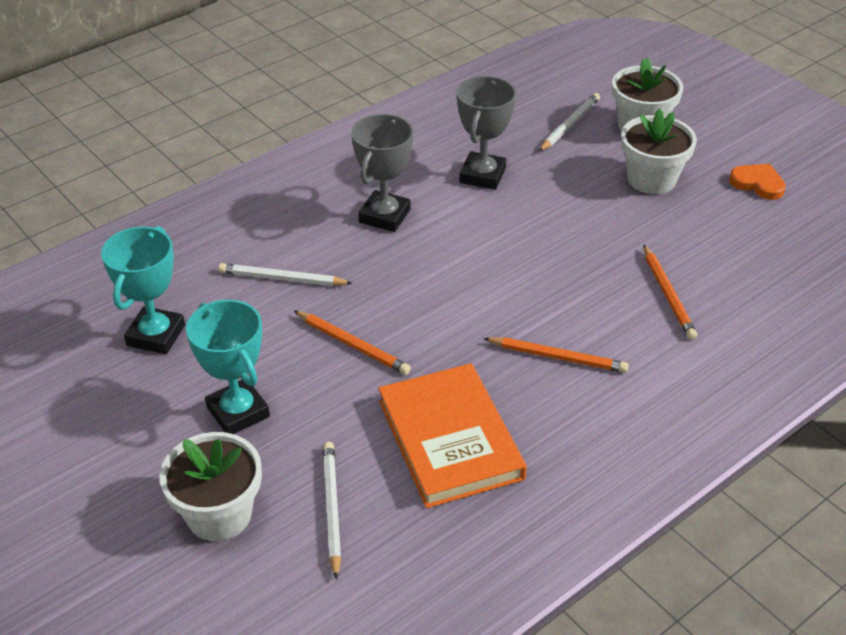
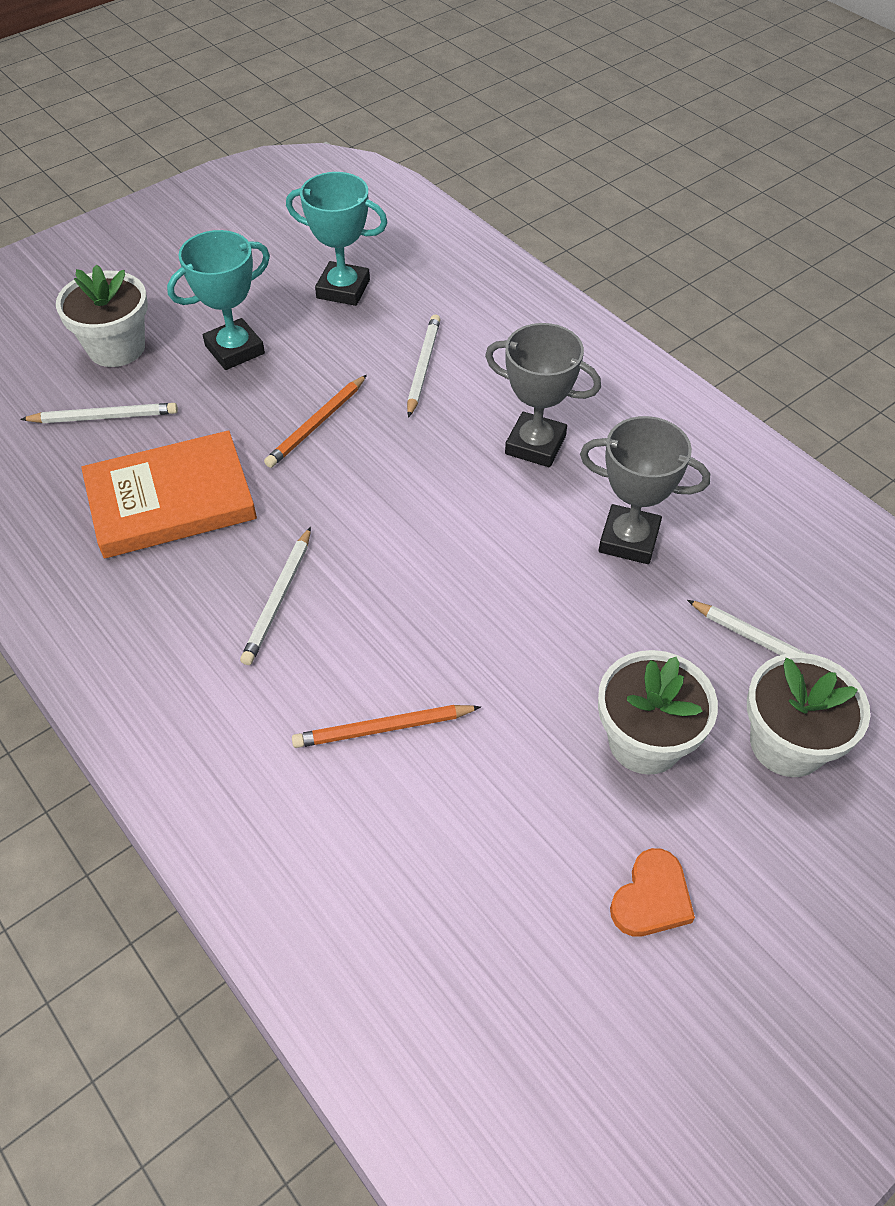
camera: 90 degrees right, 10 degrees up
orange pencil [483,337,629,373] -> white pencil [240,527,311,665]

